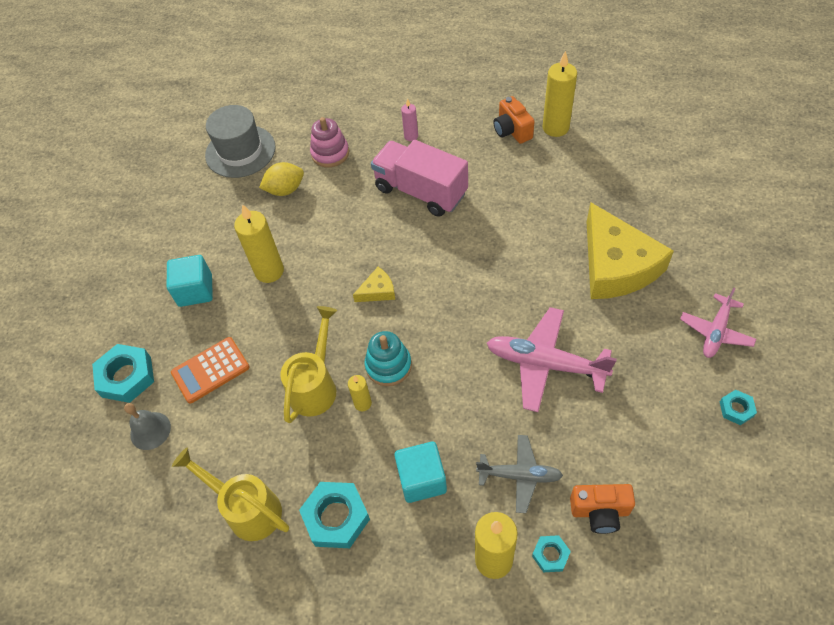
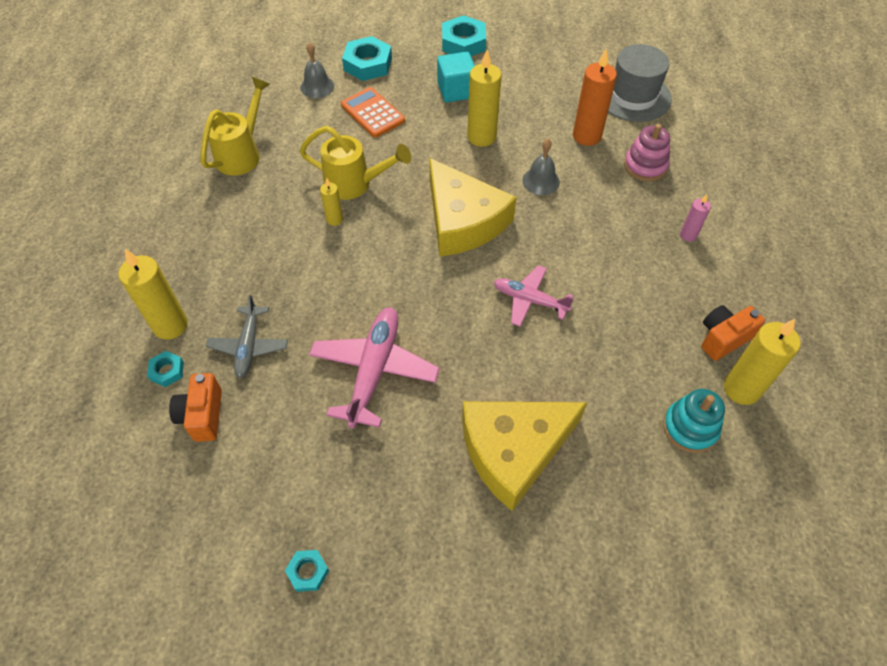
camera: 80 degrees right, 0 degrees up
yellow lemon [259,162,304,196] -> orange candle [573,48,617,146]
turquoise nut [299,482,370,548] -> turquoise nut moved to [442,15,486,56]
yellow cheese [353,267,395,302] -> yellow cheese [429,158,517,257], size x2.35
turquoise stacking toy [364,331,412,386] -> turquoise stacking toy moved to [663,389,725,453]
pink truck [371,140,468,217] -> none
turquoise cube [394,442,447,503] -> none
pink plane [680,288,756,358] -> pink plane moved to [494,265,574,327]
none -> grey bell [522,139,560,195]

